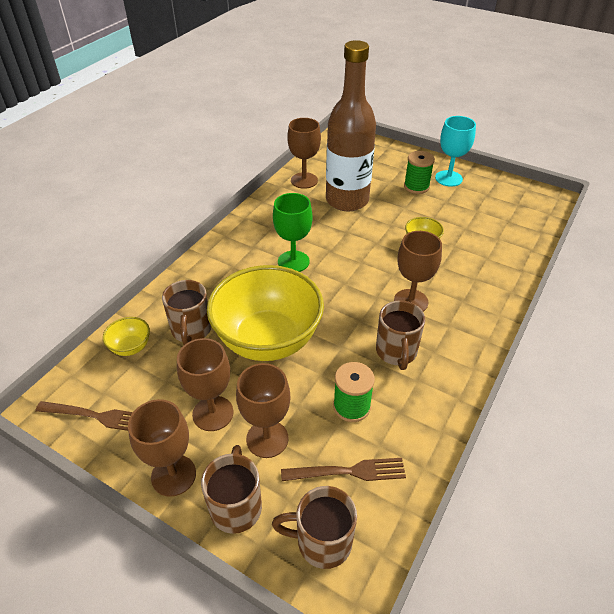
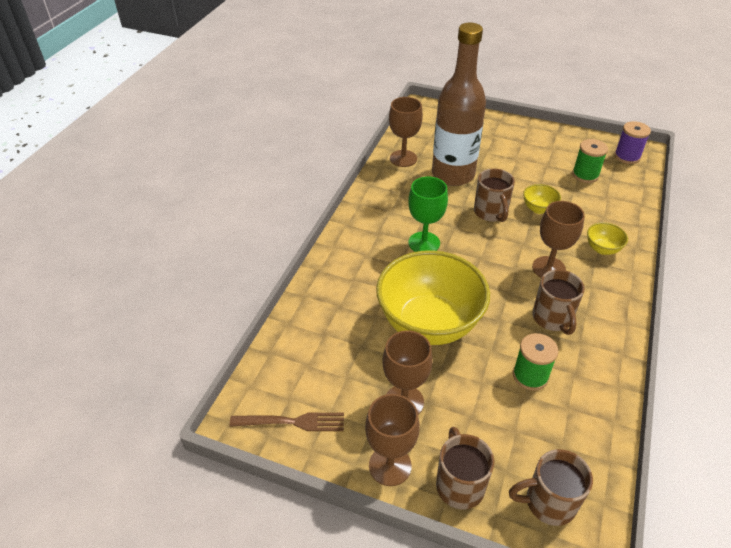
camera: 10 degrees left, 0 degrees up
yellow bowl [103,317,150,356] -> yellow bowl moved to [587,222,628,255]
brown mug [162,280,211,345] -> brown mug moved to [474,168,515,222]
brown goblet [236,363,291,458] -> none
brown fork [281,458,406,481] -> none
green spool [404,151,435,194] -> green spool moved to [572,139,608,183]
turquoise goblet [435,116,476,187] -> none
none -> purple spool [614,121,651,164]

